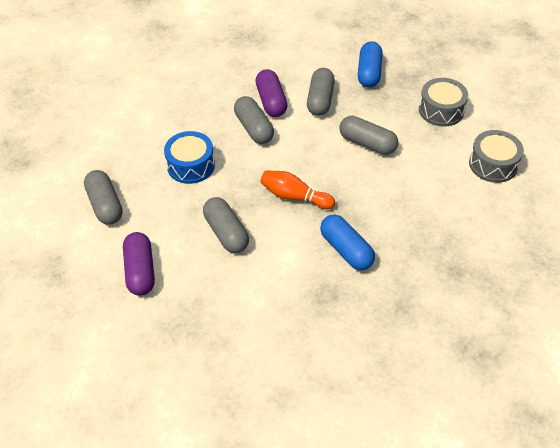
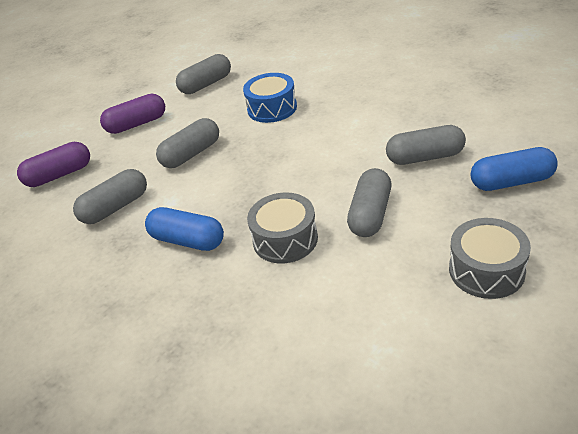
camera: 80 degrees right, 10 degrees down
grey capsule [234,96,274,144] -> grey capsule moved to [73,169,147,224]
purple capsule [255,69,288,117] -> purple capsule moved to [17,142,90,187]
orange bowling pin [260,170,335,209] -> none
blue capsule [320,215,375,270] -> blue capsule turned 75 degrees clockwise [145,207,224,251]
grey drum [469,130,524,183] -> grey drum moved to [247,192,318,264]

